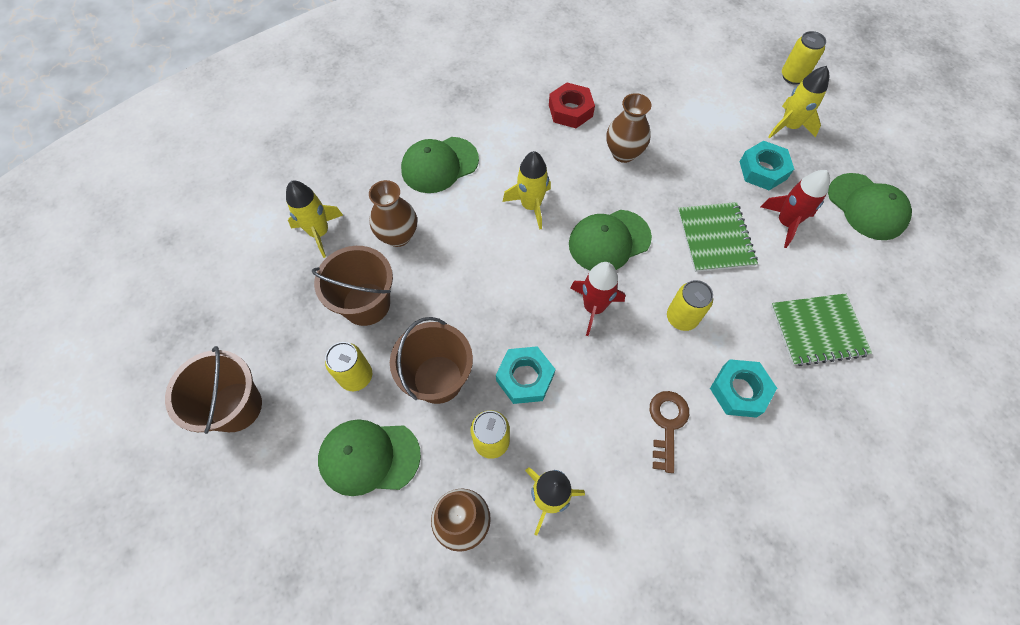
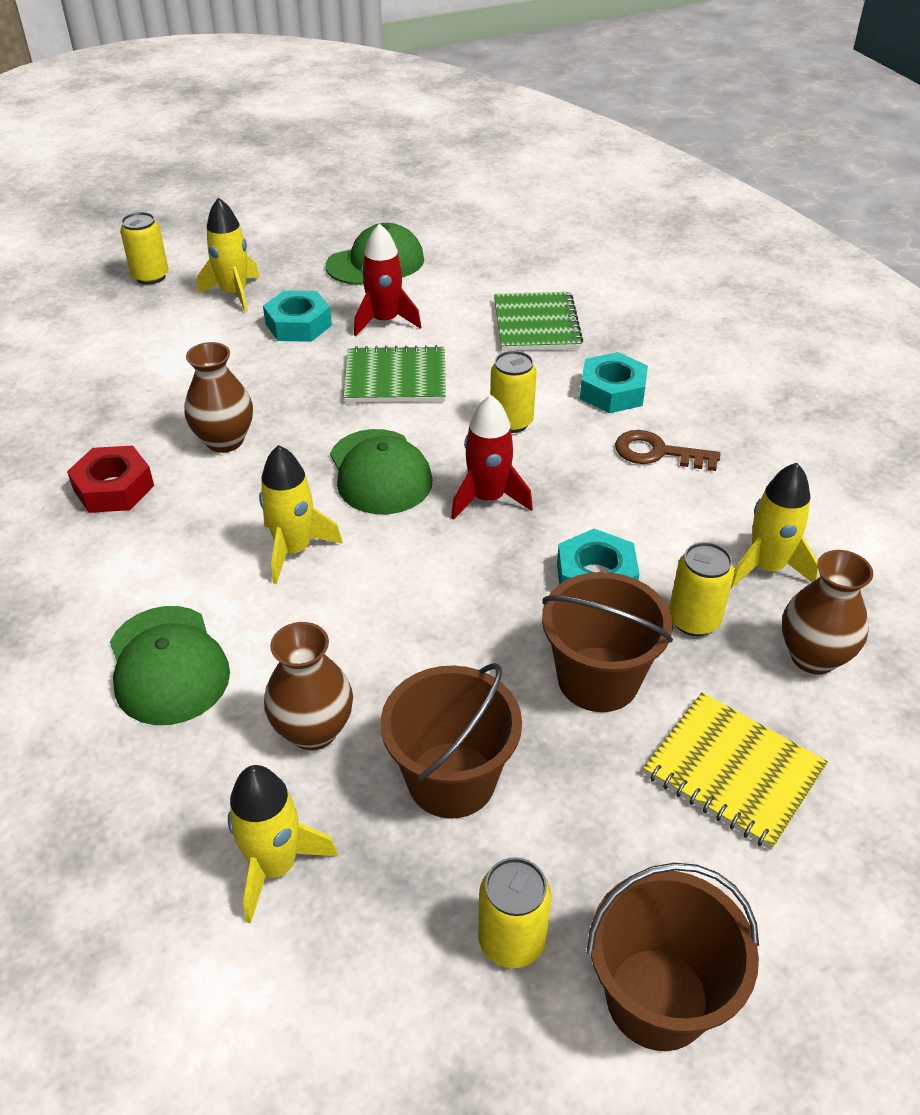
camera: 85 degrees left, 20 degrees down
green cap [318,419,421,496] -> yellow notebook [643,692,828,850]
yellow can [325,342,372,391] -> yellow can moved to [478,857,552,968]

